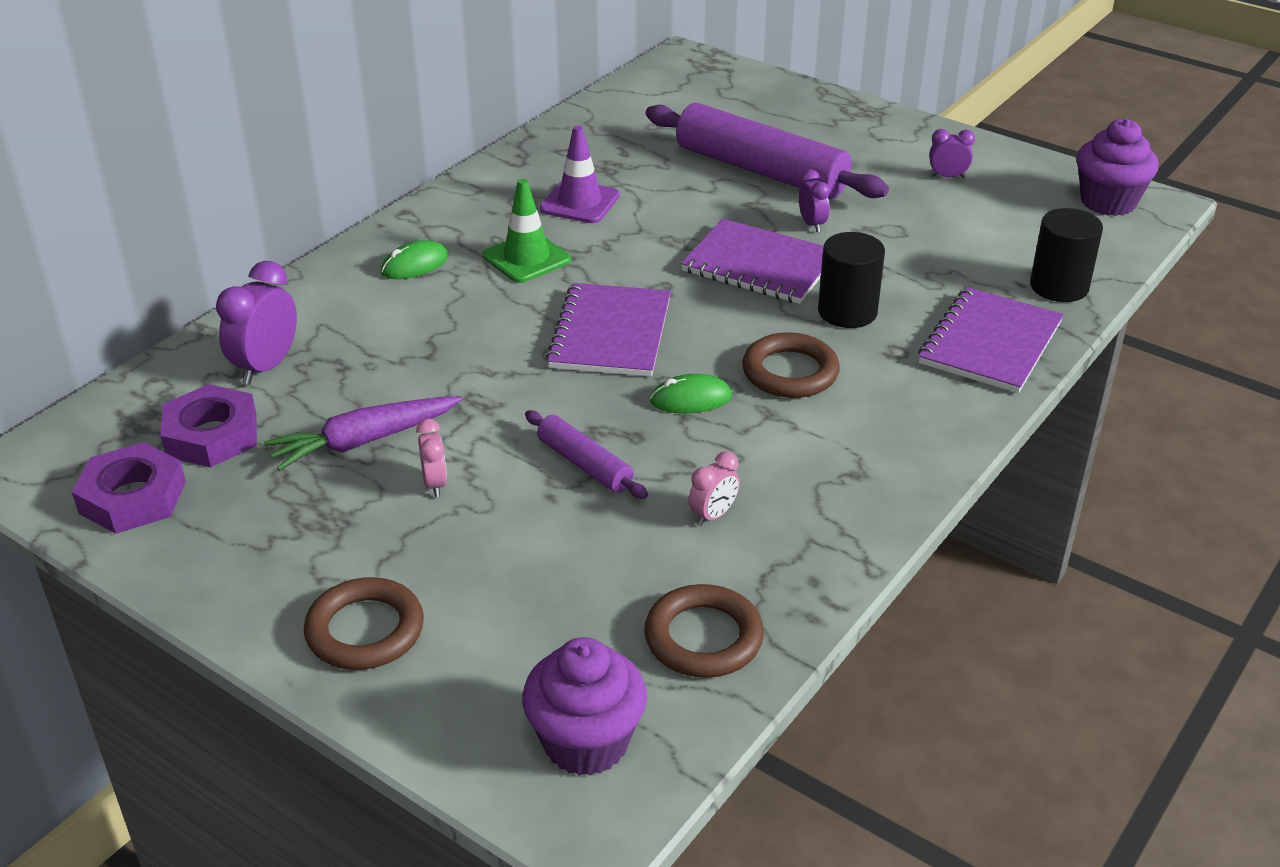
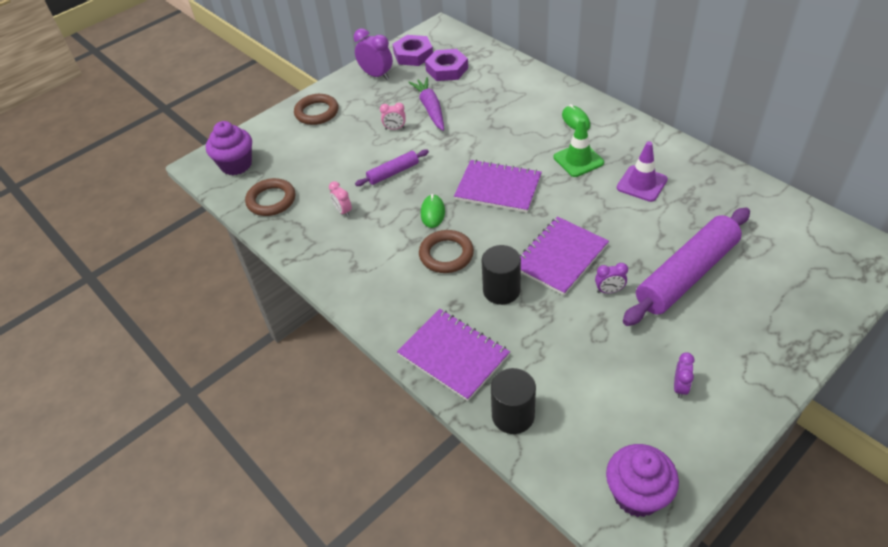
camera: 105 degrees right, 10 degrees up
purple clock [216,261,297,385] -> purple clock moved to [354,28,393,80]

